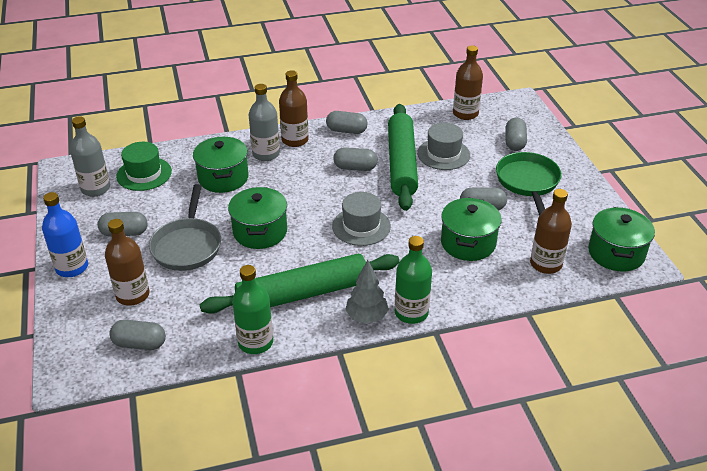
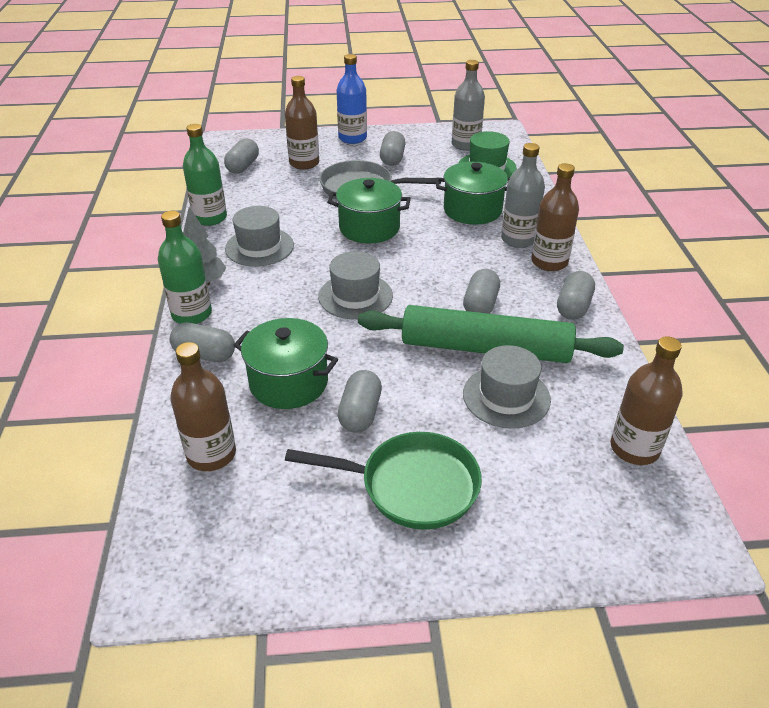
camera: 100 degrees right, 0 degrees up
green rolling pin [200,254,400,314] -> grey hat [225,206,294,267]
grey capsule [505,118,527,151] -> grey capsule moved to [170,322,235,362]
green pot [588,207,655,272] -> none

